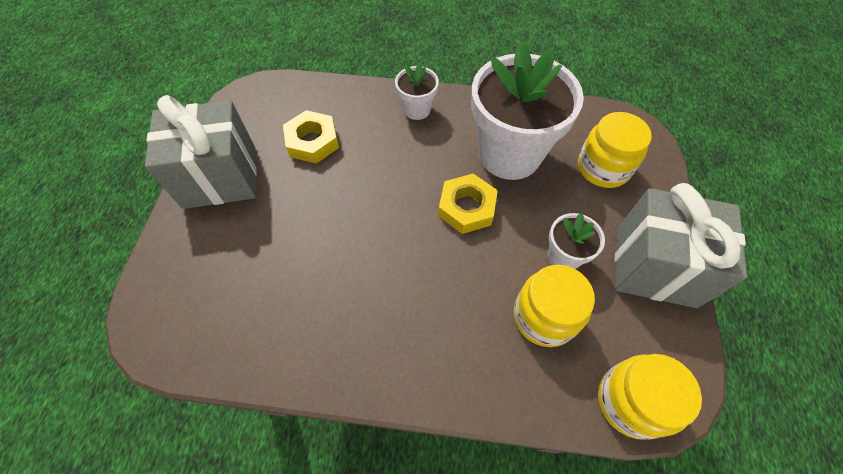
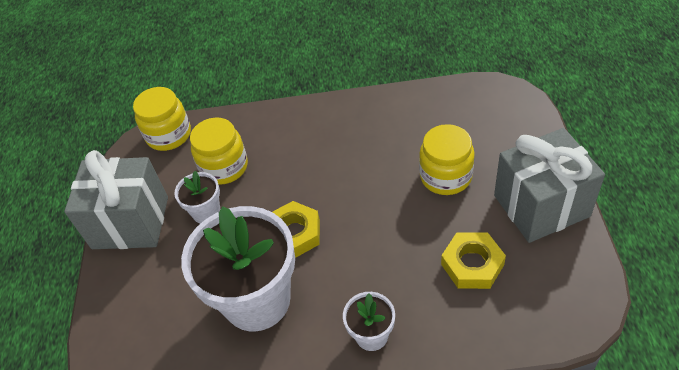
camera: 175 degrees right, 10 degrees down
yellow jar [578,112,652,188] -> yellow jar moved to [419,124,475,195]

